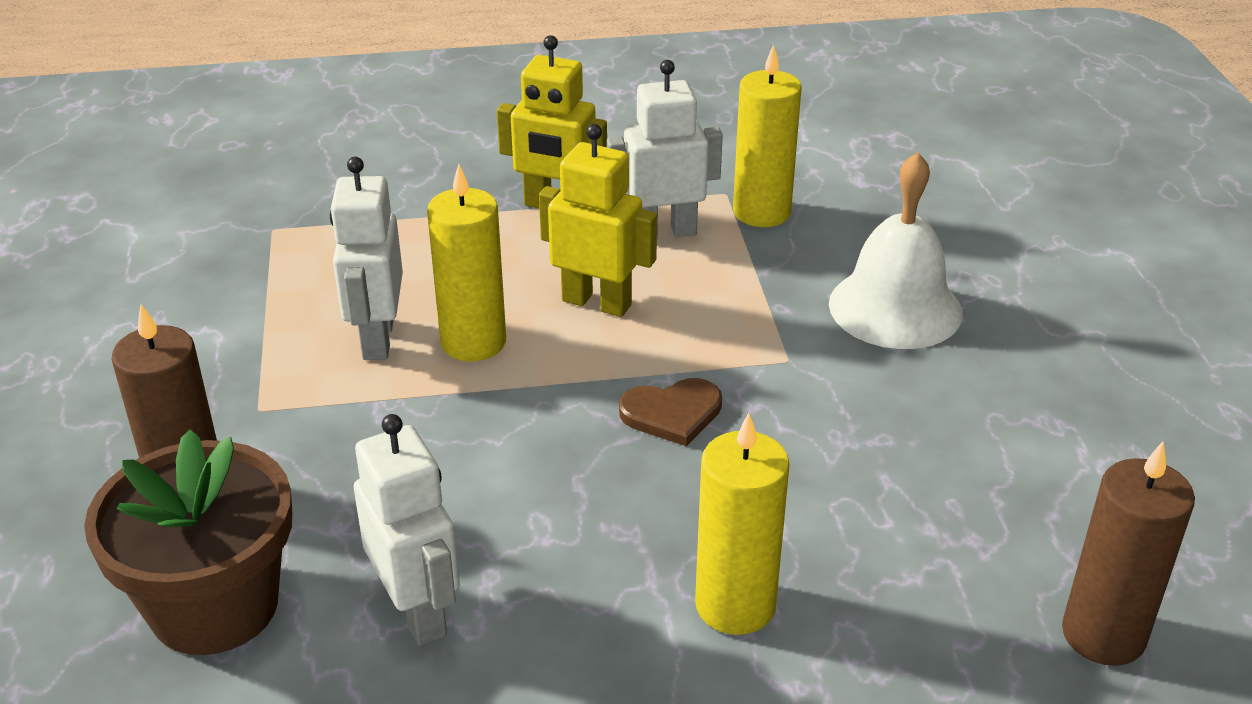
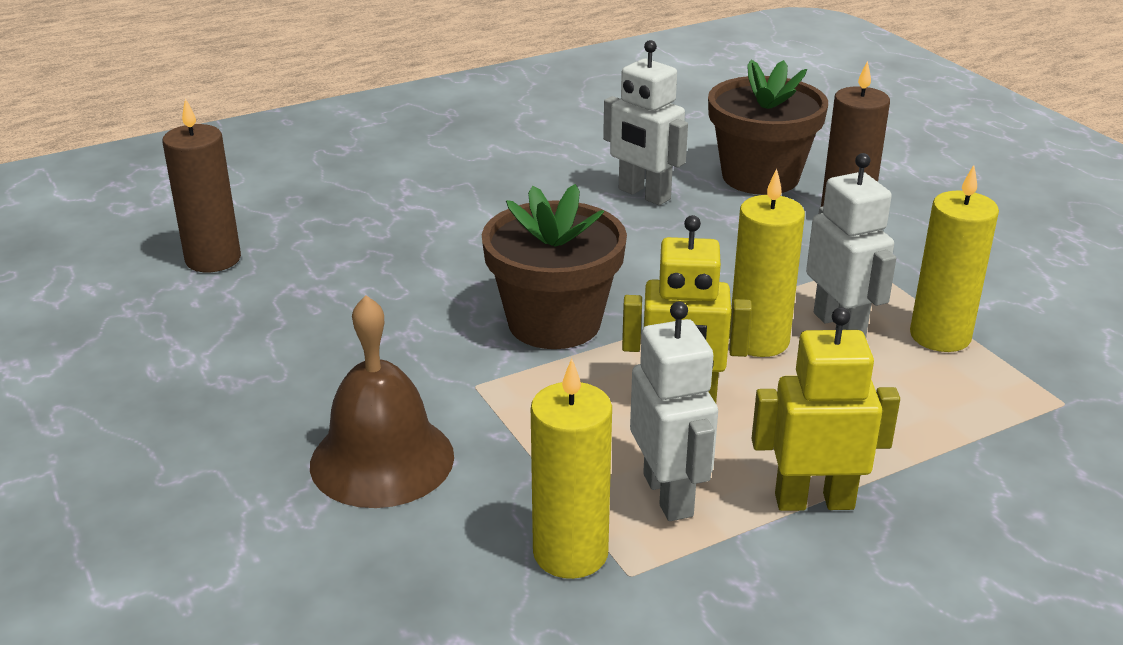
camera: 160 degrees right, 5 degrees down
white robot [607,60,723,238] -> white robot turned 75 degrees counterclockwise [630,301,718,521]
brown heart [619,378,722,446] -> brown flower pot [482,184,627,349]
yellow candle [695,413,790,635] -> yellow candle moved to [910,165,999,352]
white bell [829,152,963,349] -> brown bell [310,295,454,508]

